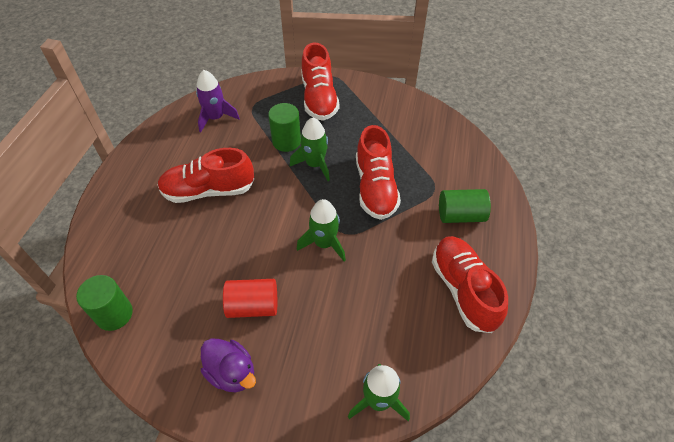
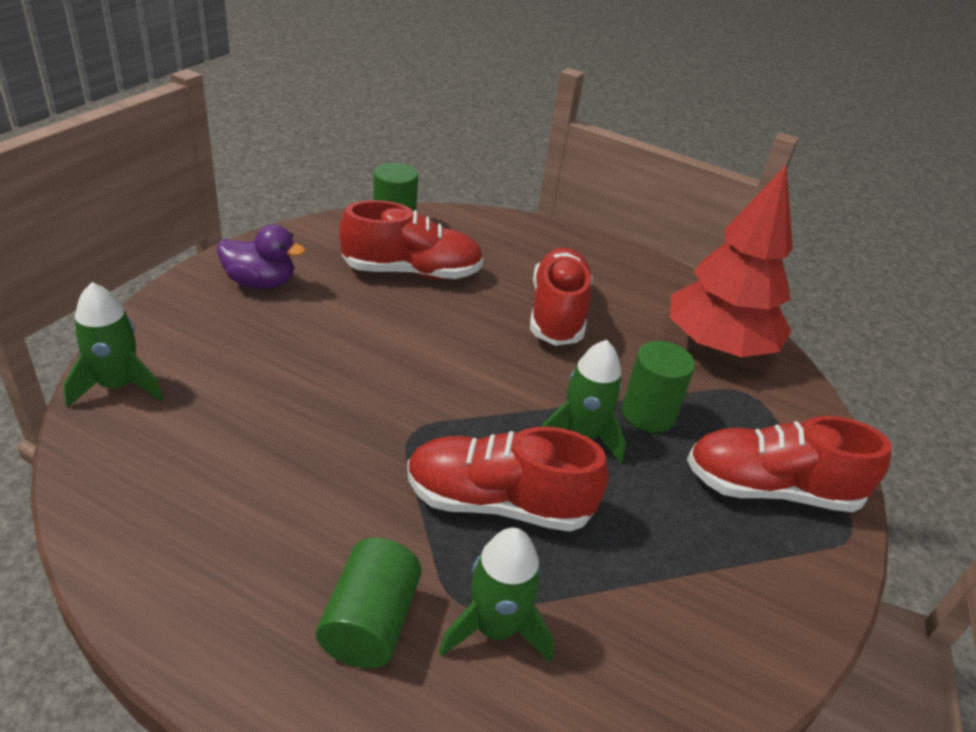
camera: 100 degrees right, 15 degrees down
purple rocket [196,70,240,133] -> red tree [670,166,793,357]
purple duck [201,338,256,392] -> purple duck turned 135 degrees counterclockwise [217,224,306,289]
red cylinder [223,279,277,318] -> none
green rocket [297,199,346,261] -> green rocket moved to [439,528,554,663]
red shoe [432,236,508,333] -> red shoe moved to [339,200,483,279]

